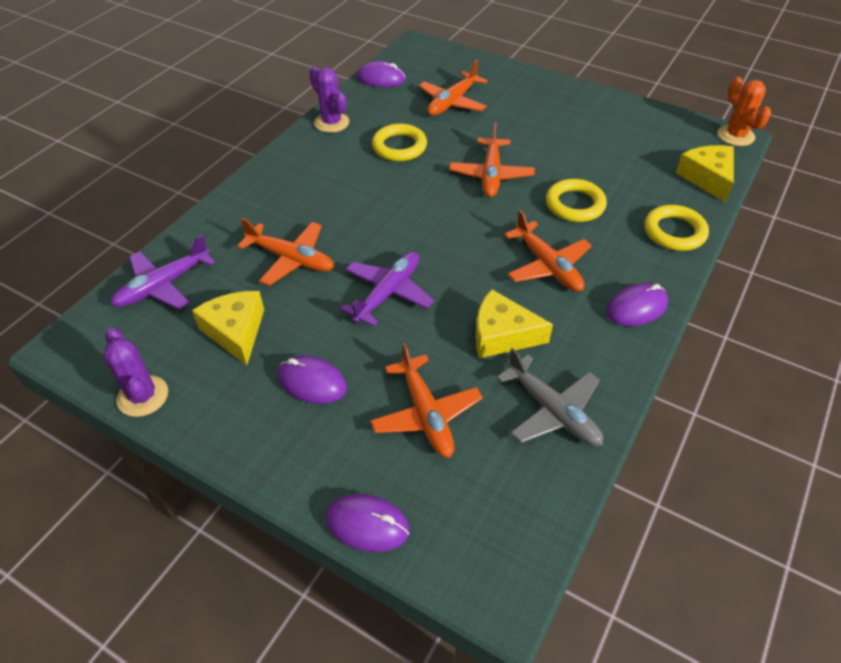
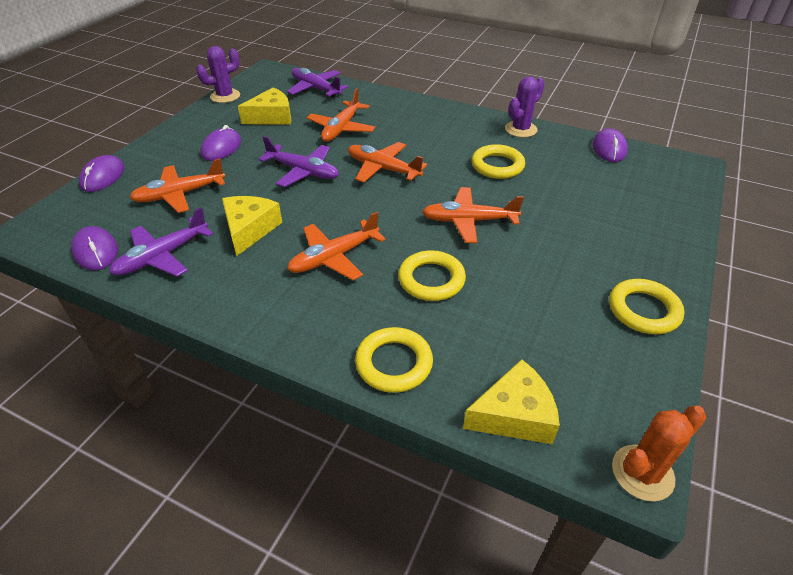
camera: 85 degrees right, 5 degrees down
orange plane [419,60,488,116] -> orange plane moved to [348,142,427,183]
grey plane [497,348,603,446] -> purple plane [109,207,213,277]
purple mouse [606,283,668,326] -> purple mouse moved to [71,226,118,270]
none -> yellow ring [609,279,684,334]

